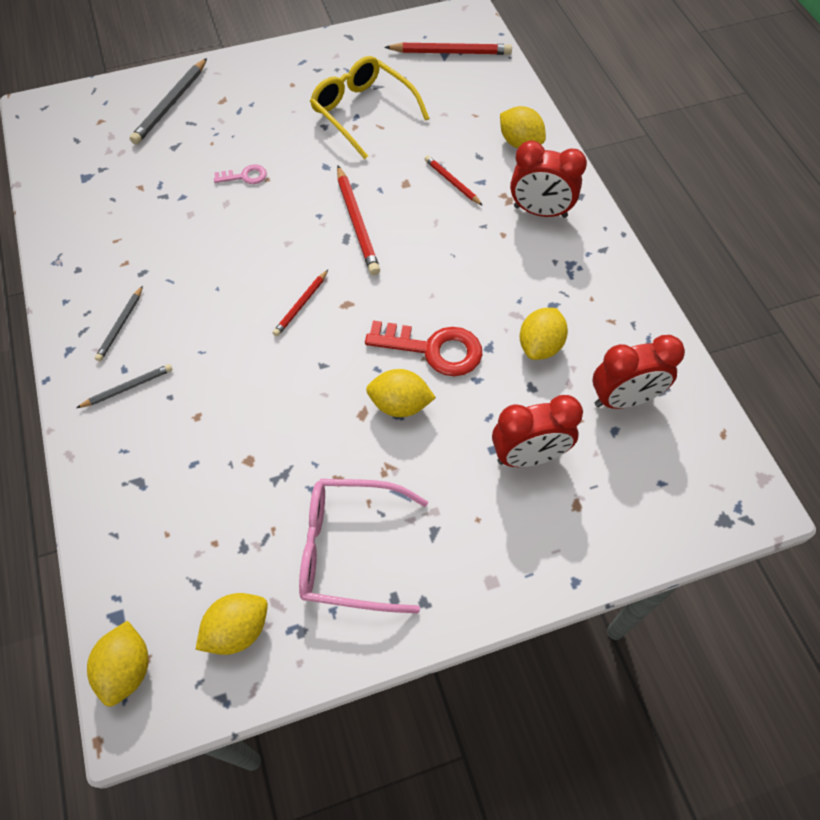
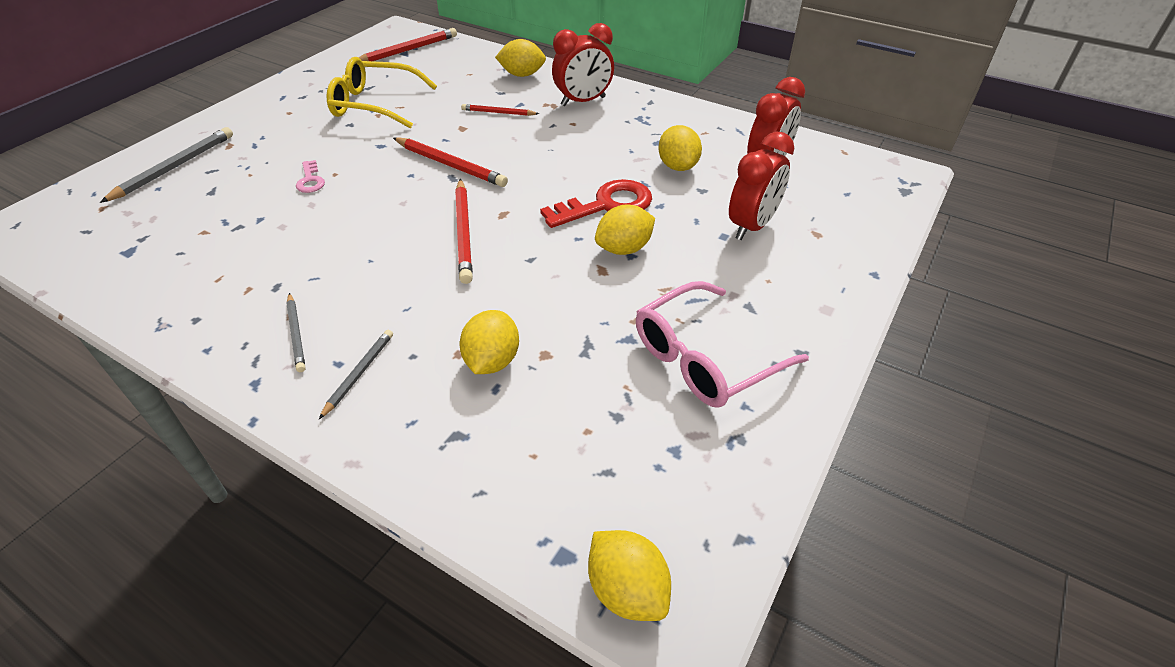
camera: 40 degrees left, 15 degrees down
grey pencil [130,58,207,144] -> grey pencil turned 135 degrees counterclockwise [100,127,233,203]
yellow lemon [196,593,268,655] -> yellow lemon moved to [460,310,519,374]
pink key [214,164,267,184] -> pink key turned 120 degrees clockwise [296,160,325,193]
red pencil [273,270,328,336] -> red pencil [455,179,473,284], size x1.68

